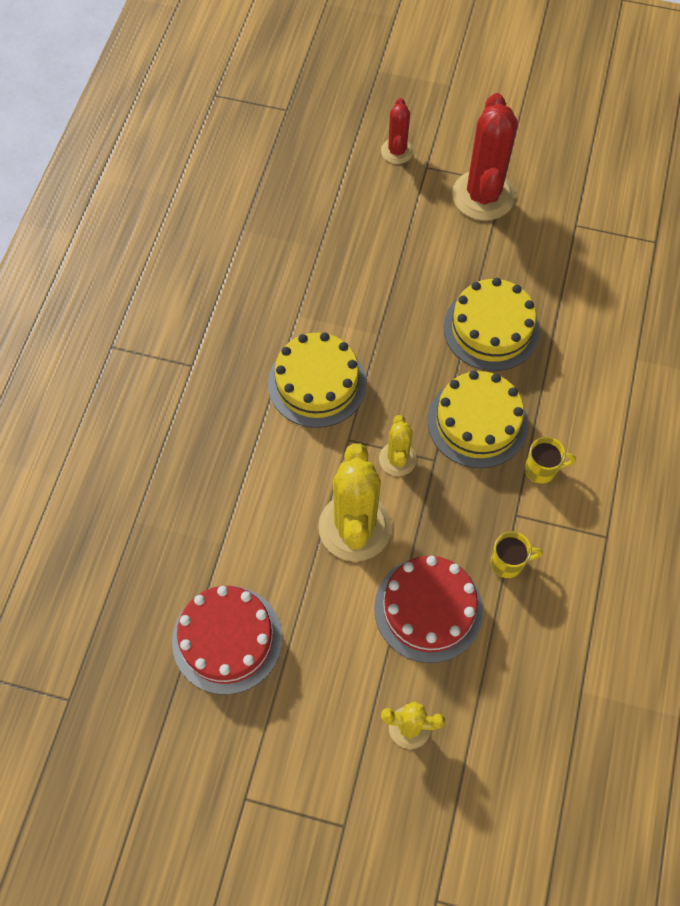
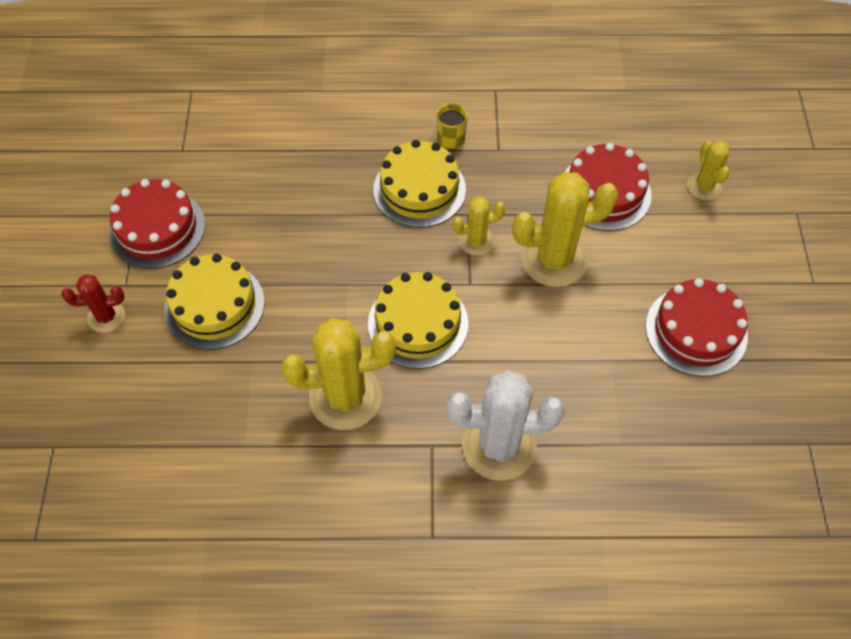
camera: 105 degrees left, 5 degrees down
yellow cake [443,278,540,371] -> yellow cake moved to [164,254,264,350]
red cactus [452,93,518,221] -> red cake [109,179,205,269]
yellow mug [490,532,543,578] -> none
none -> yellow cactus [281,318,396,430]
none -> white cactus [447,370,565,481]

